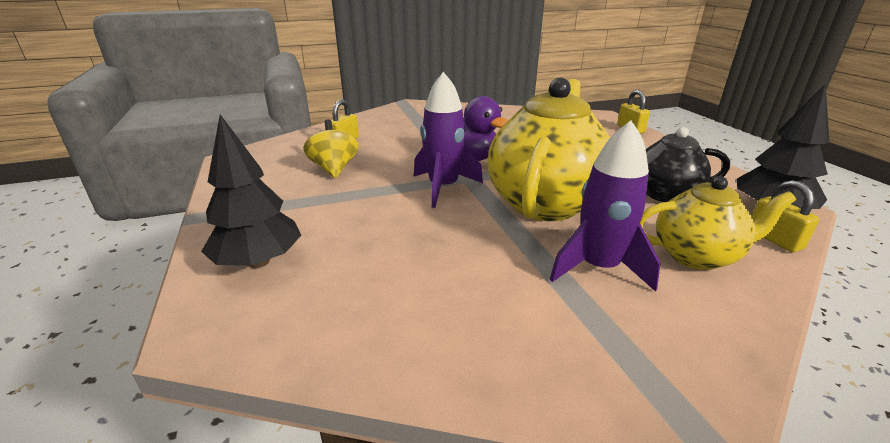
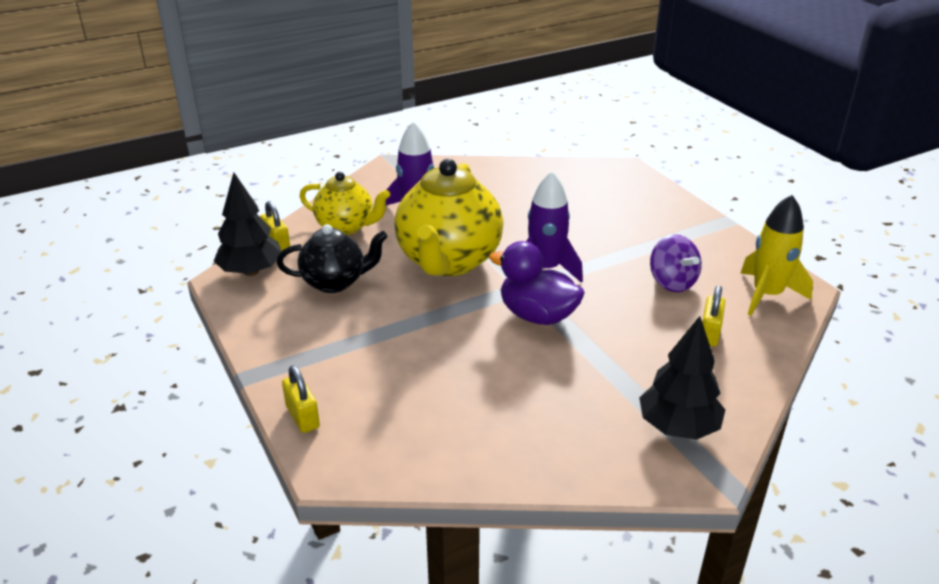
camera: 170 degrees right, 5 degrees up
black tree [201,114,301,268] -> black tree moved to [639,316,725,440]
yellow spinning top [303,120,359,178] -> purple spinning top [650,234,702,292]
yellow teapot [640,176,796,270] -> yellow teapot turned 150 degrees counterclockwise [300,172,390,235]
none -> yellow rocket [741,195,813,316]

